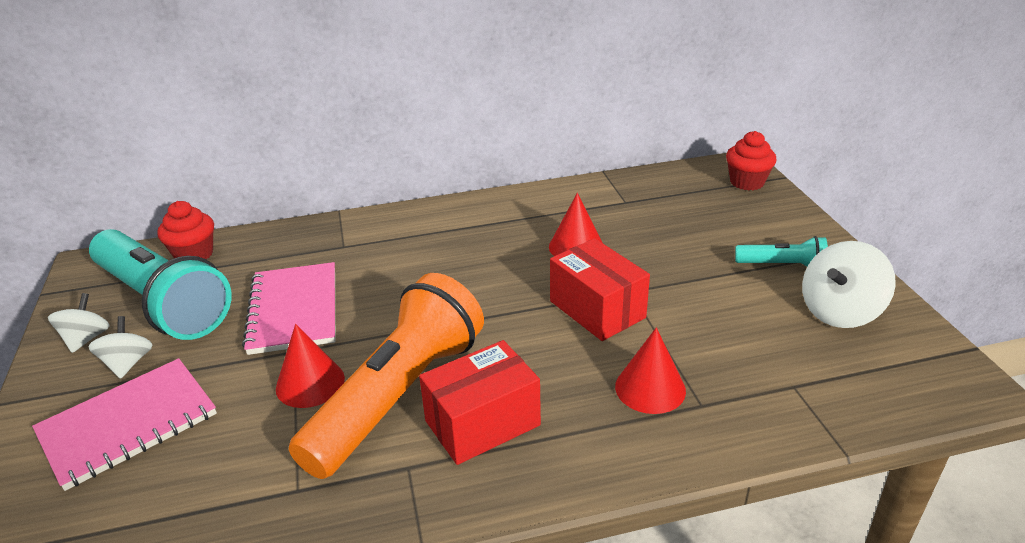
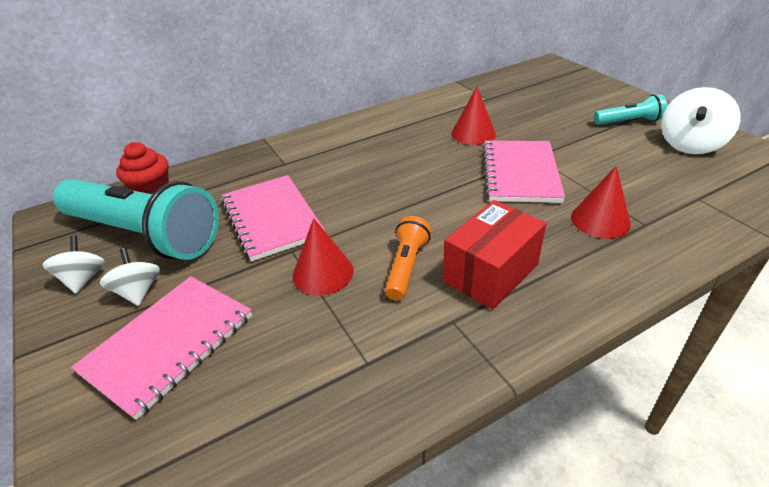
camera: 15 degrees left, 5 degrees up
orange flashlight [289,273,484,479] -> orange flashlight [385,216,431,300], size x0.46
red box [550,238,650,341] -> pink notebook [482,140,565,203]
red cupcake [726,131,776,190] -> none

